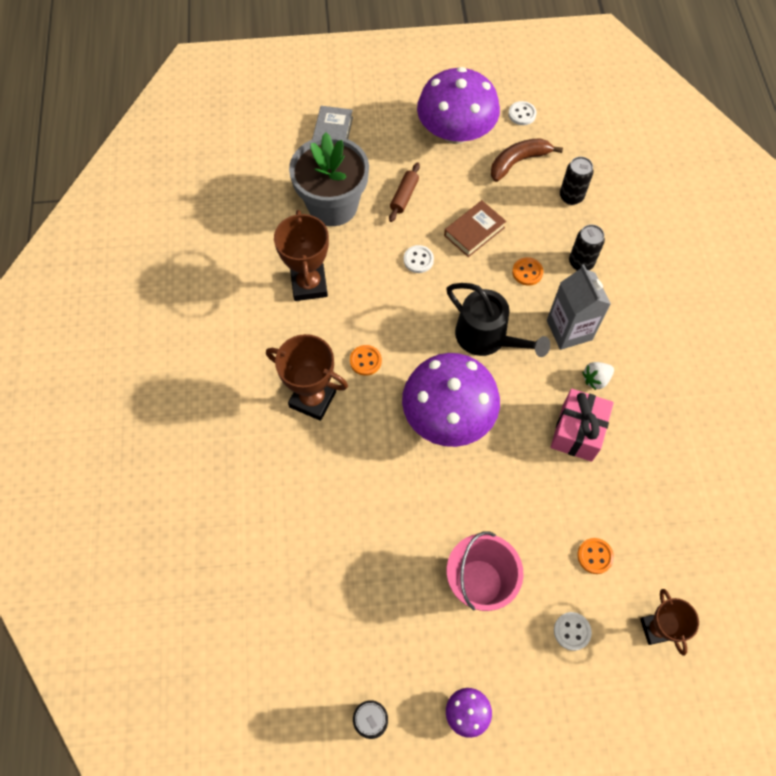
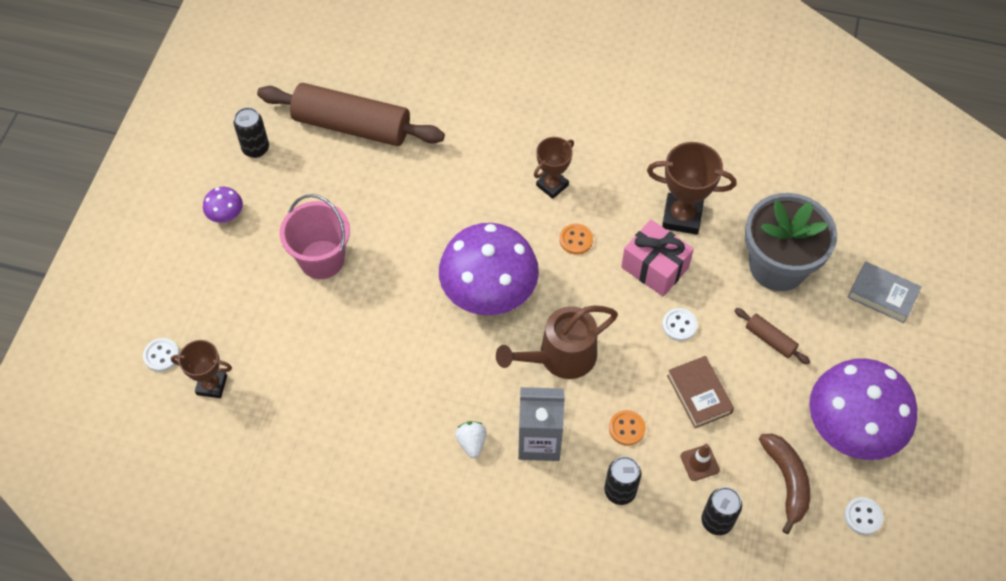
camera: 110 degrees right, 5 degrees down
brown trophy [266,334,348,421] -> brown trophy [534,137,574,199], size x0.66
black watering can [447,283,550,357] -> brown watering can [496,305,618,379]
pink gift [550,389,614,462] -> pink gift moved to [621,220,694,297]
white button [554,612,592,651] -> white button moved to [143,338,179,372]
orange button [577,538,614,574] -> none
none -> brown rolling pin [257,83,445,146]
none -> brown traffic cone [681,444,720,481]

